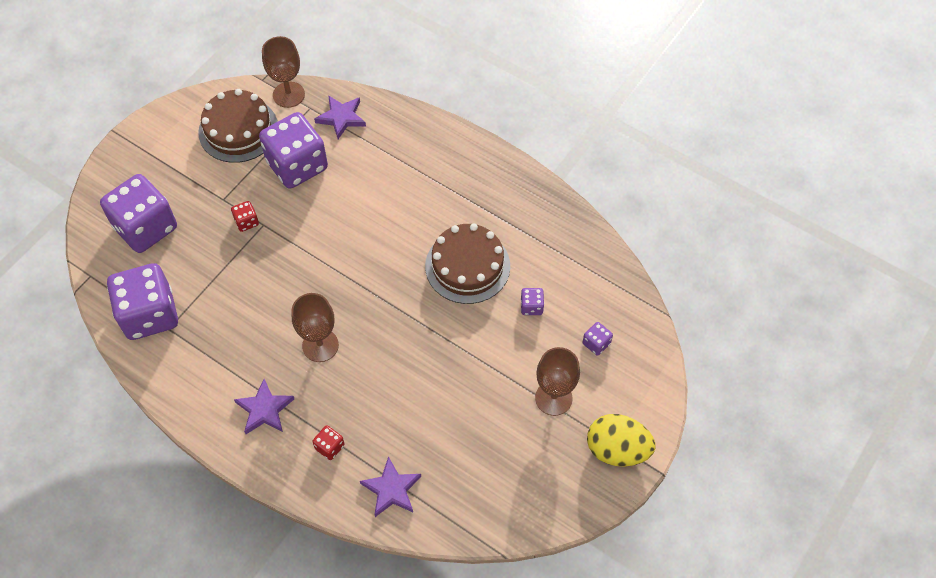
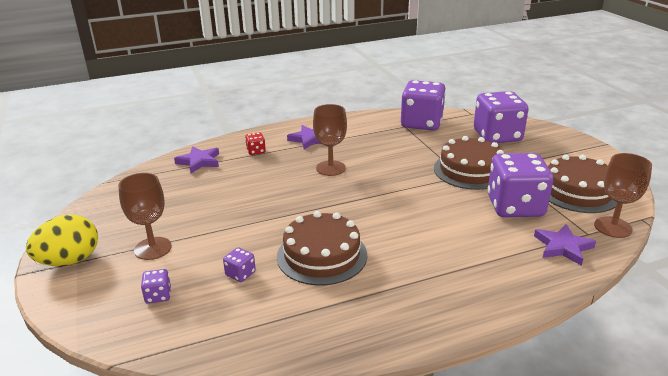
camera: 125 degrees right, 30 degrees down
red dice [231,201,259,232] -> brown cake [434,136,504,190]

